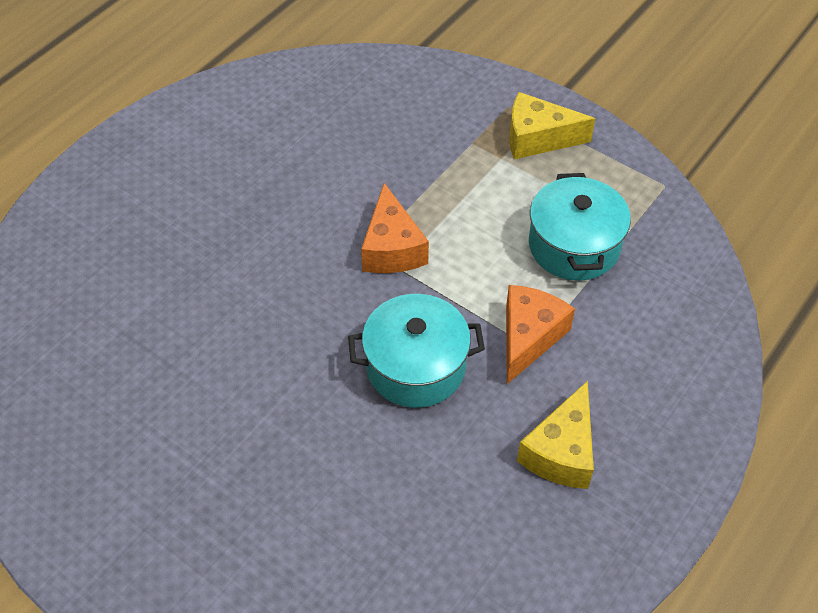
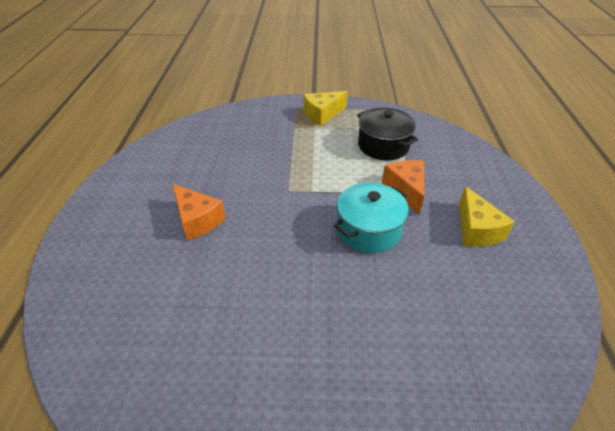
camera: 35 degrees left, 10 degrees down
orange cheese [361,183,429,273] -> orange cheese moved to [172,184,225,241]
turquoise pot [529,173,631,281] -> black pot [357,108,418,160]

